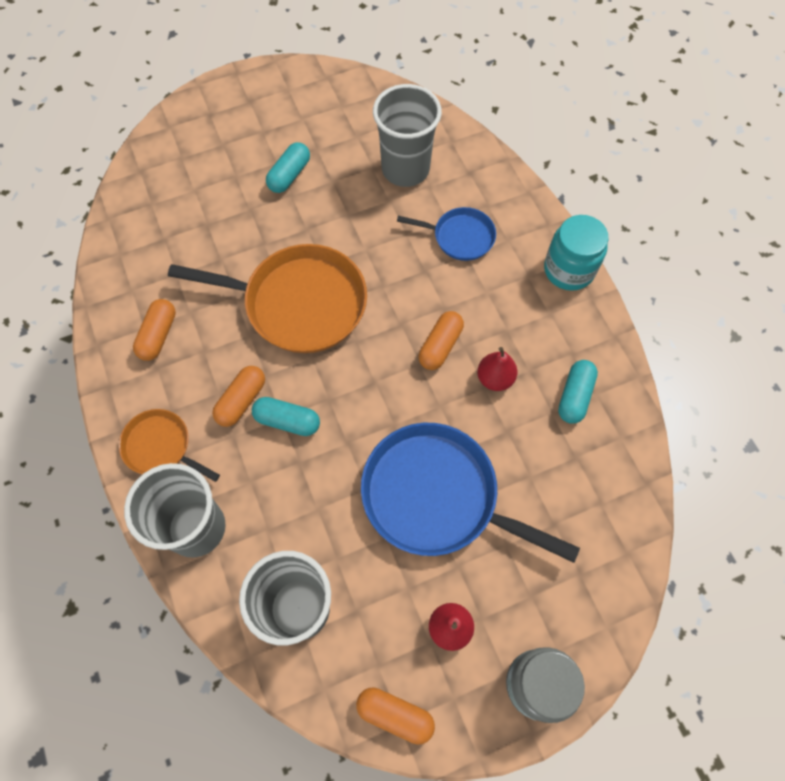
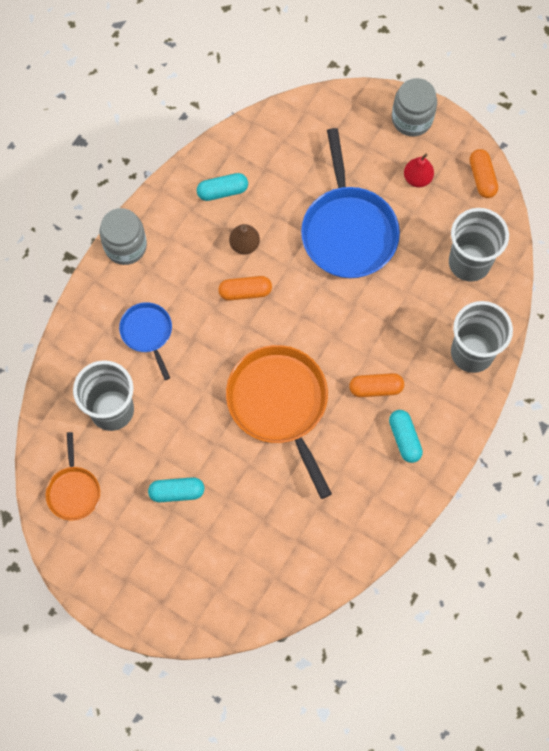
camera: 125 degrees left, 5 degrees up
orange pan [119,409,220,482] -> orange pan moved to [46,432,100,521]
orange capsule [133,299,176,361] -> none
turquoise capsule [252,397,320,436] -> turquoise capsule moved to [389,410,423,463]
red pear [477,347,517,391] -> brown pear [229,224,260,255]
turquoise jar [544,215,608,291] -> grey jar [100,208,147,265]

